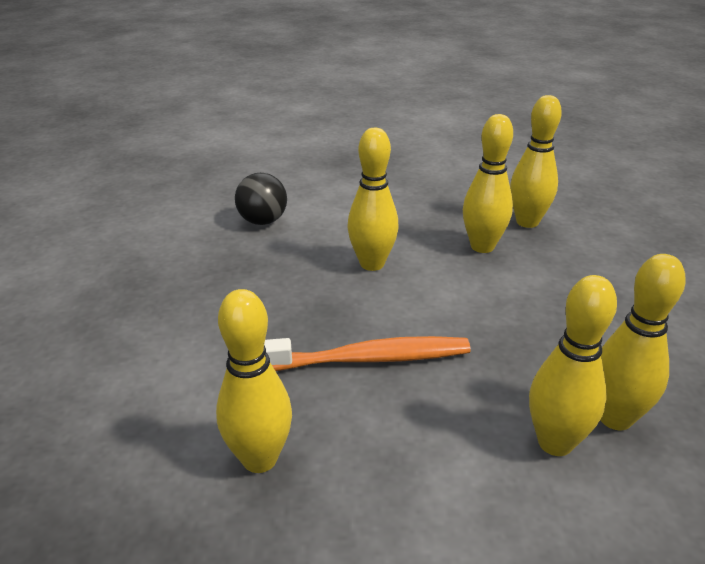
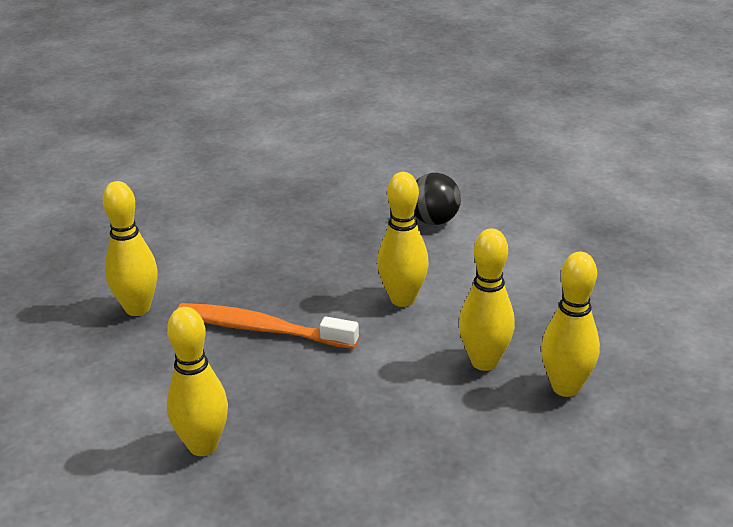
camera: 70 degrees right, 0 degrees up
orange toothbrush [264,336,471,371] -> orange toothbrush turned 135 degrees clockwise [177,303,359,349]
yellow bowling pin [600,254,686,430] -> none

